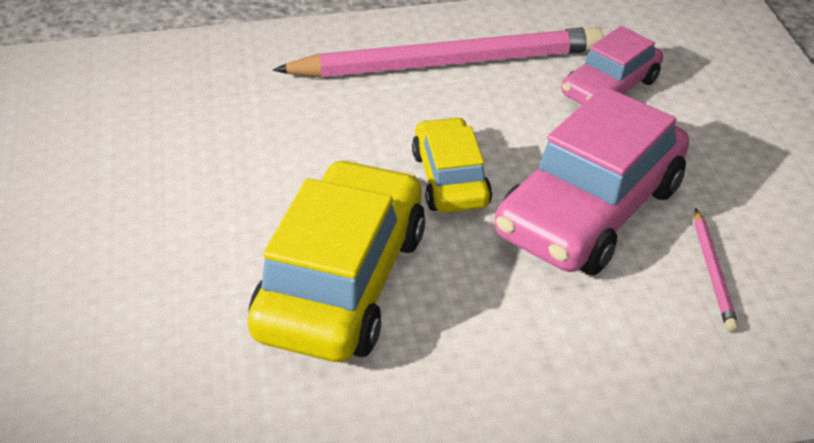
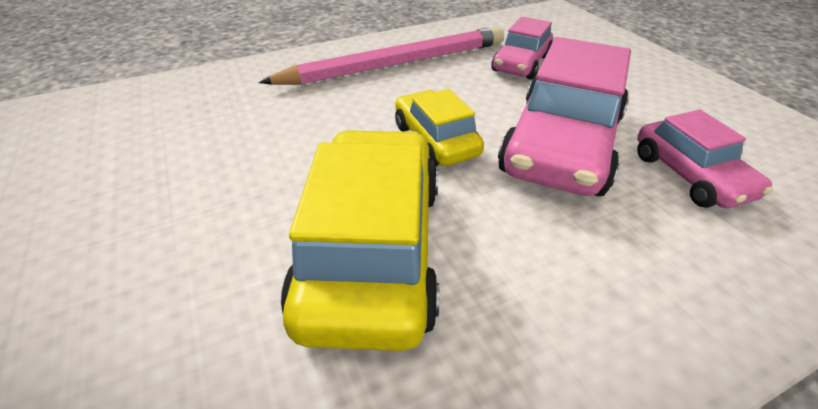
camera: 15 degrees left, 0 degrees up
pink pencil [695,208,738,332] -> pink car [637,110,773,208]

